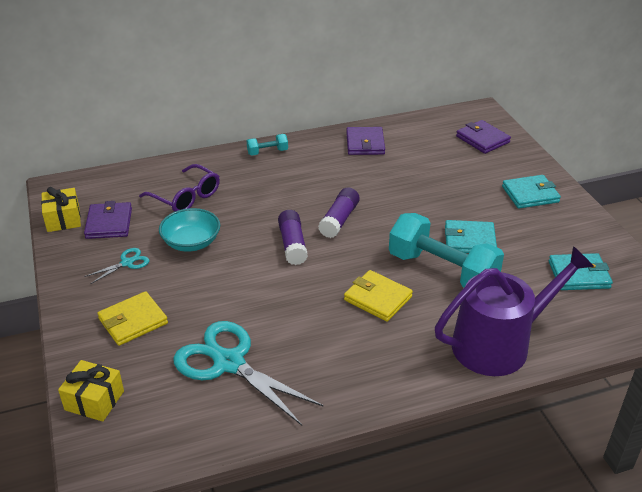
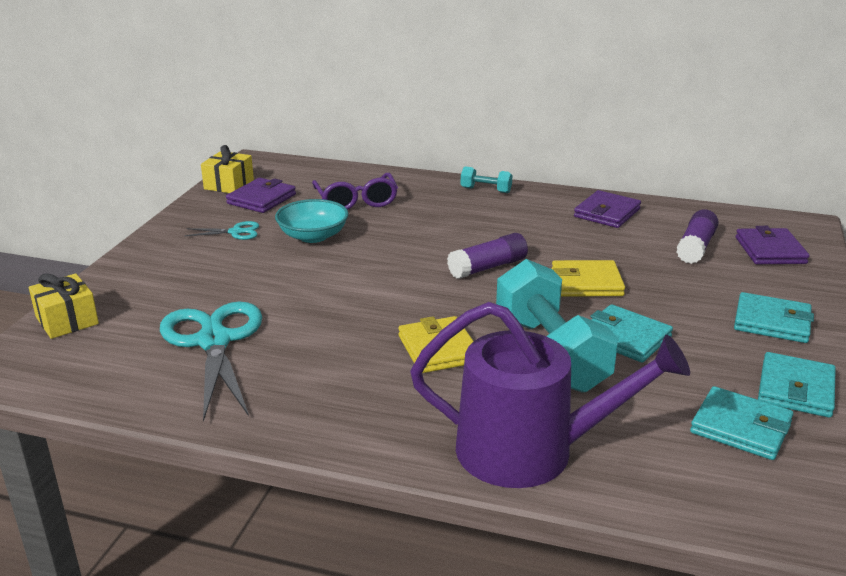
camera: 35 degrees right, 10 degrees down
yellow wallet [97,291,168,346] -> yellow wallet moved to [552,260,625,297]
purple glue stick [278,210,308,265] -> purple glue stick moved to [676,209,719,264]
none -> turquoise wallet [758,352,836,418]

